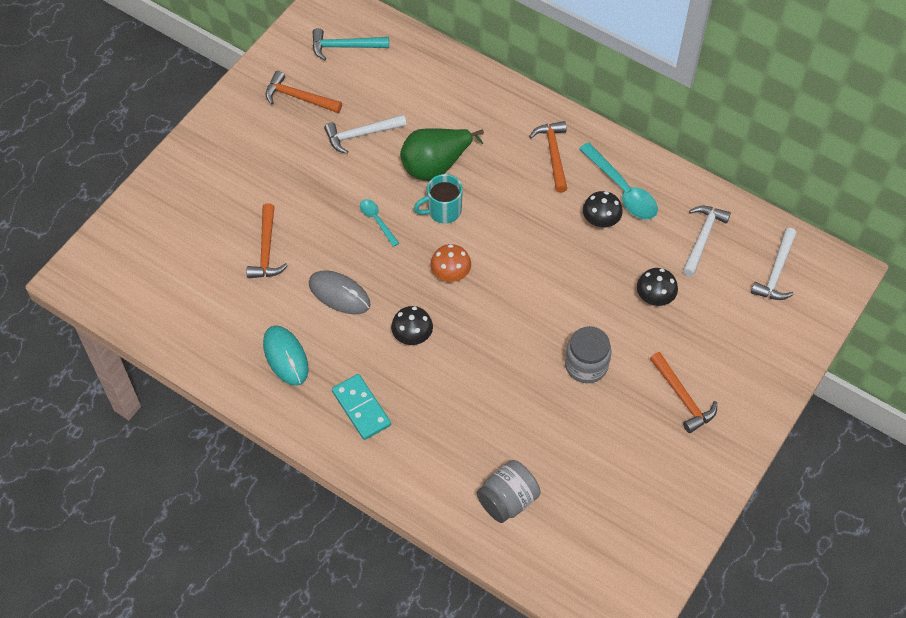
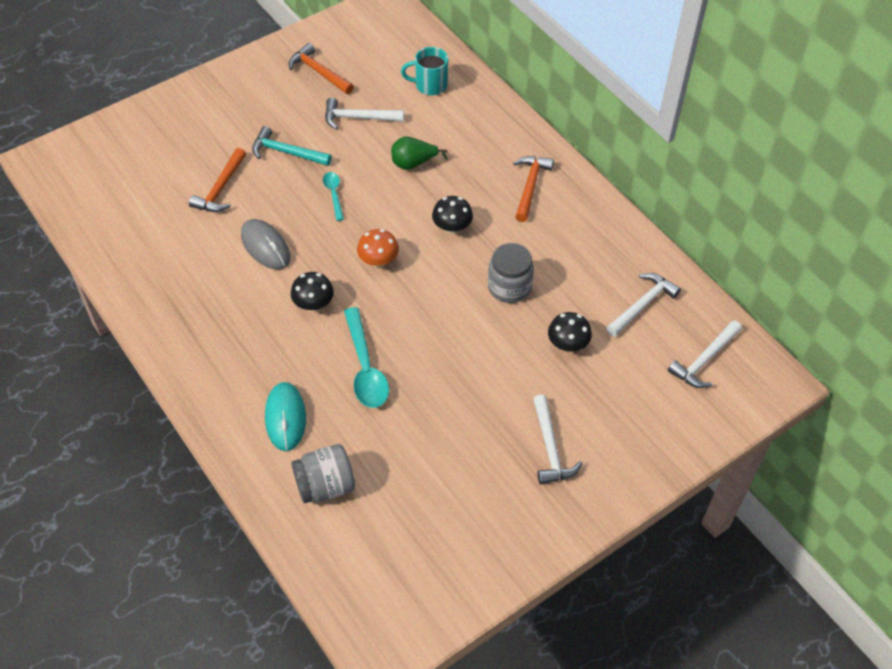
camera: 20 degrees right, 5 degrees down
turquoise mouse [263,325,309,386] -> turquoise mouse moved to [265,382,306,451]
turquoise hammer [312,28,389,60] -> turquoise hammer moved to [252,126,332,166]
turquoise domino [332,374,391,440] -> none
green pear [400,129,484,181] -> green pear [391,136,447,170], size x0.63
turquoise mug [414,174,463,224] -> turquoise mug moved to [401,47,448,95]
grey jar [565,326,612,383] -> grey jar moved to [488,243,534,303]
turquoise spoon [579,142,658,220] -> turquoise spoon moved to [344,307,389,408]
black mushroom [583,191,623,227] -> black mushroom moved to [432,196,473,234]
orange hammer [650,352,717,433] -> white hammer [533,394,583,485]

